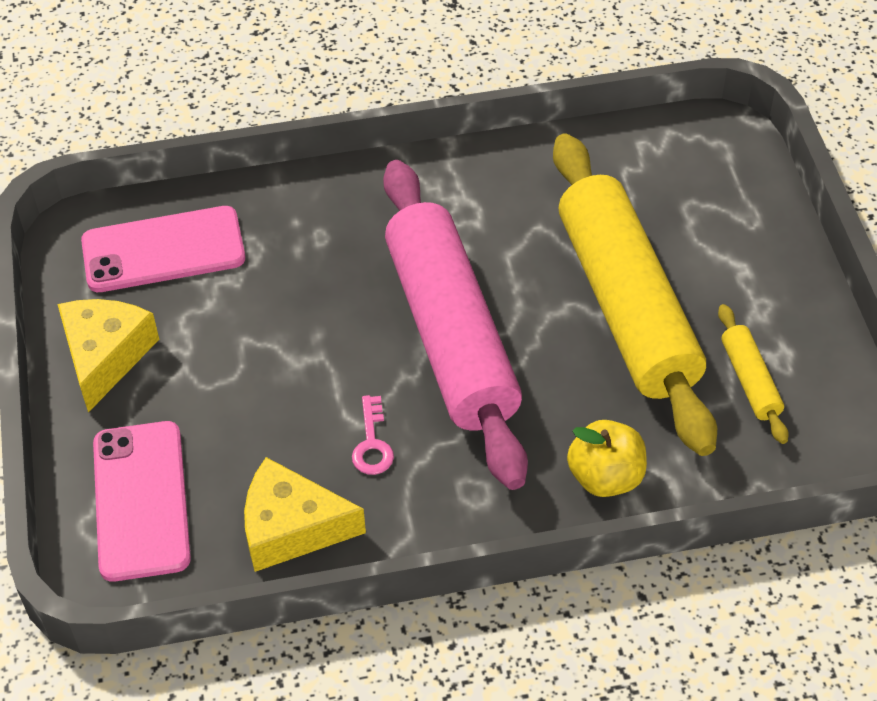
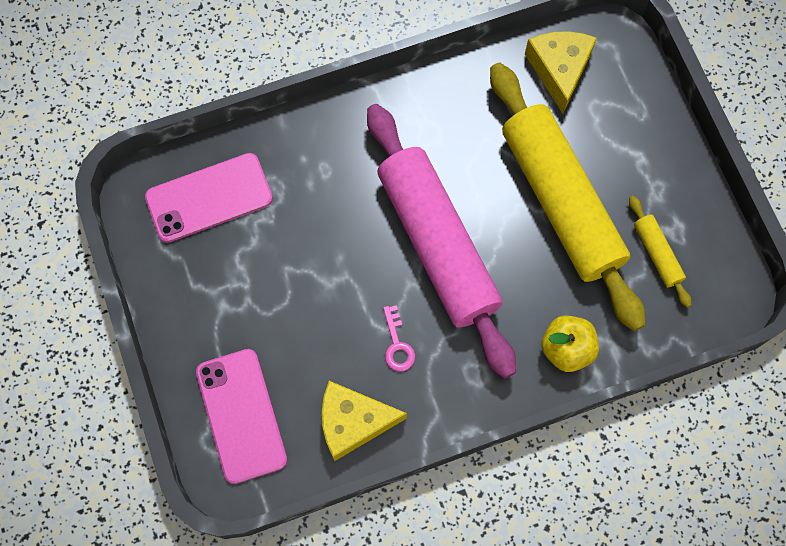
camera: 10 degrees left, 20 degrees up
yellow cheese [57,299,159,413] -> yellow cheese moved to [525,31,597,113]

